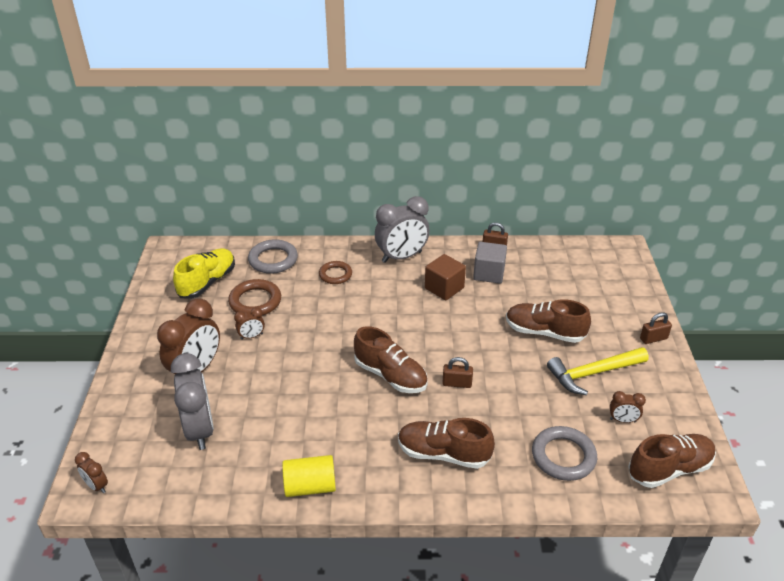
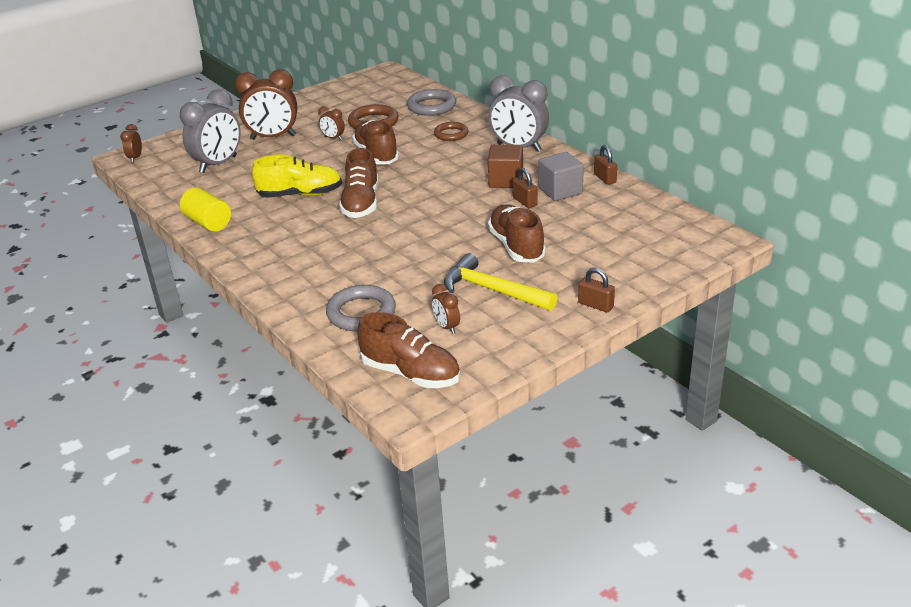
camera: 55 degrees right, 5 degrees down
yellow shoe [173,248,235,299] -> yellow shoe moved to [252,154,342,198]
brown shoe [398,418,495,469] -> brown shoe moved to [352,120,399,165]
brown padlock [442,357,473,388] -> brown padlock moved to [513,168,537,208]

